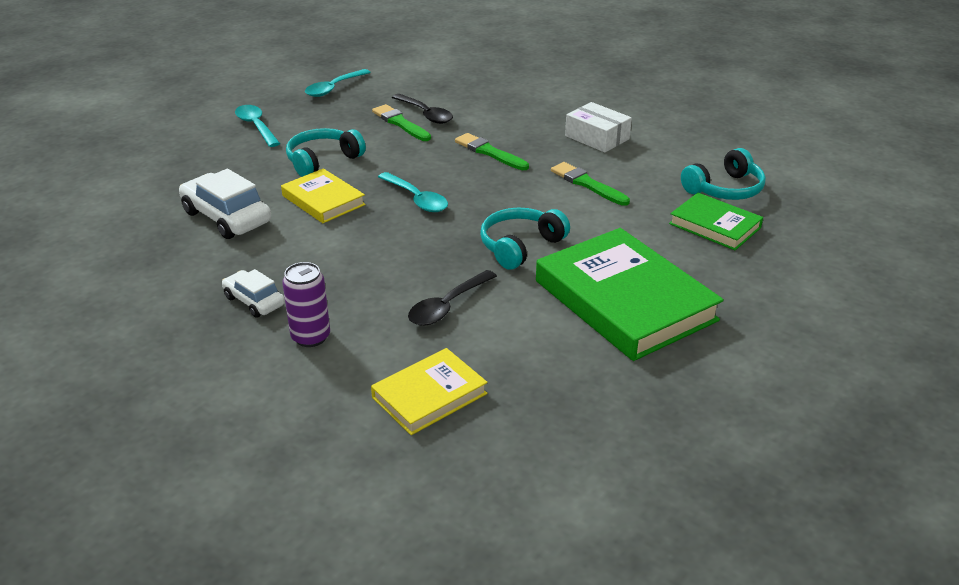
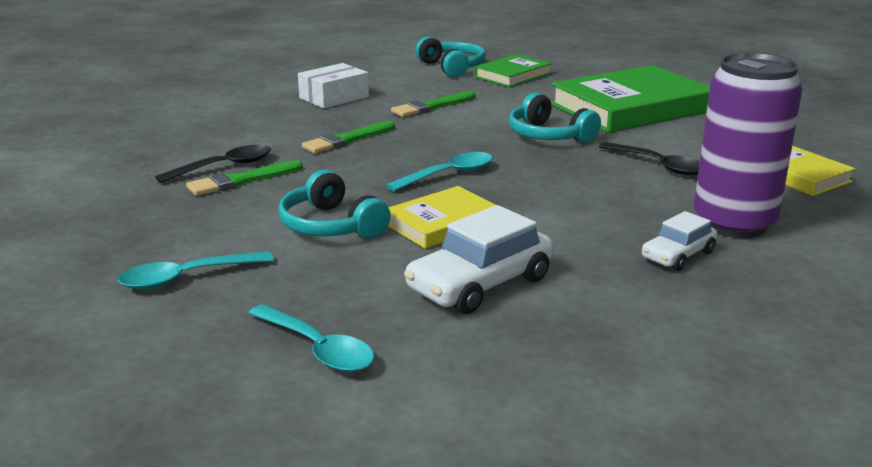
camera: 85 degrees left, 10 degrees down
purple can [282,262,330,347] -> purple can [694,53,803,238], size x1.88
turquoise spoon [305,69,371,97] -> turquoise spoon moved to [248,304,375,372]

